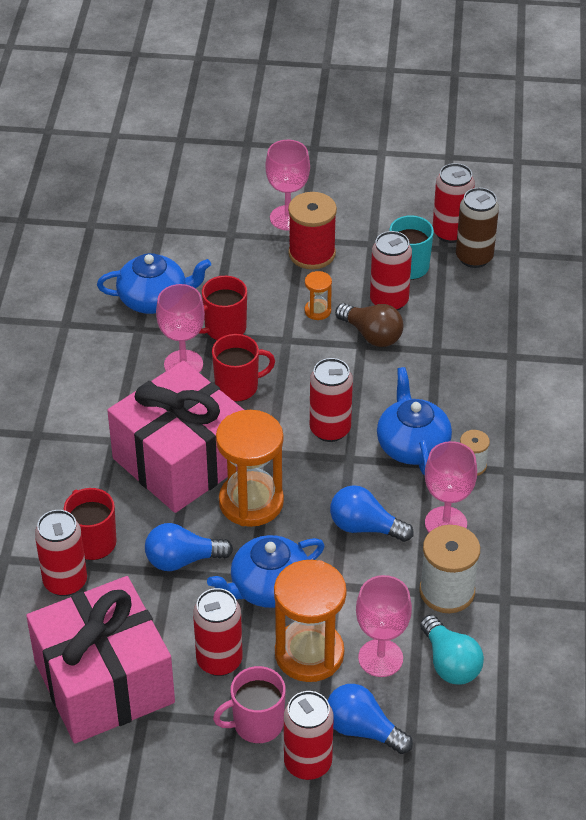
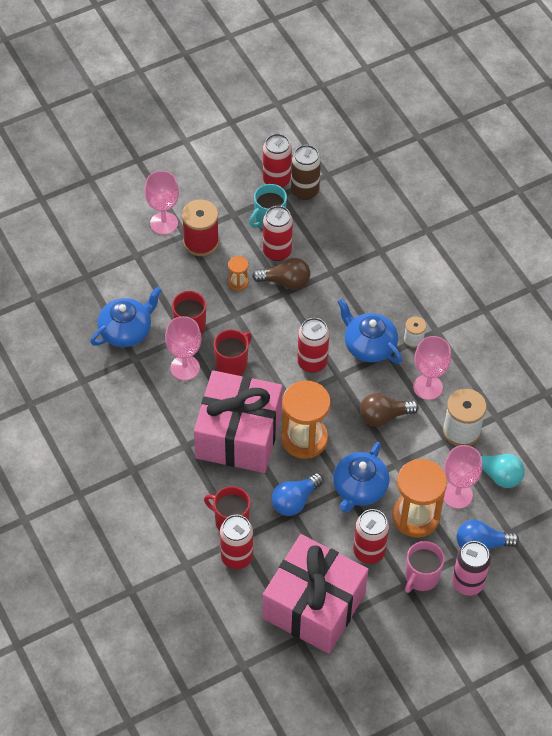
camera: 35 degrees left, 10 degrees up
red can [284,691,334,780] -> pink can [452,541,491,596]
blue light bulb [330,485,414,542] -> brown light bulb [360,393,419,427]

